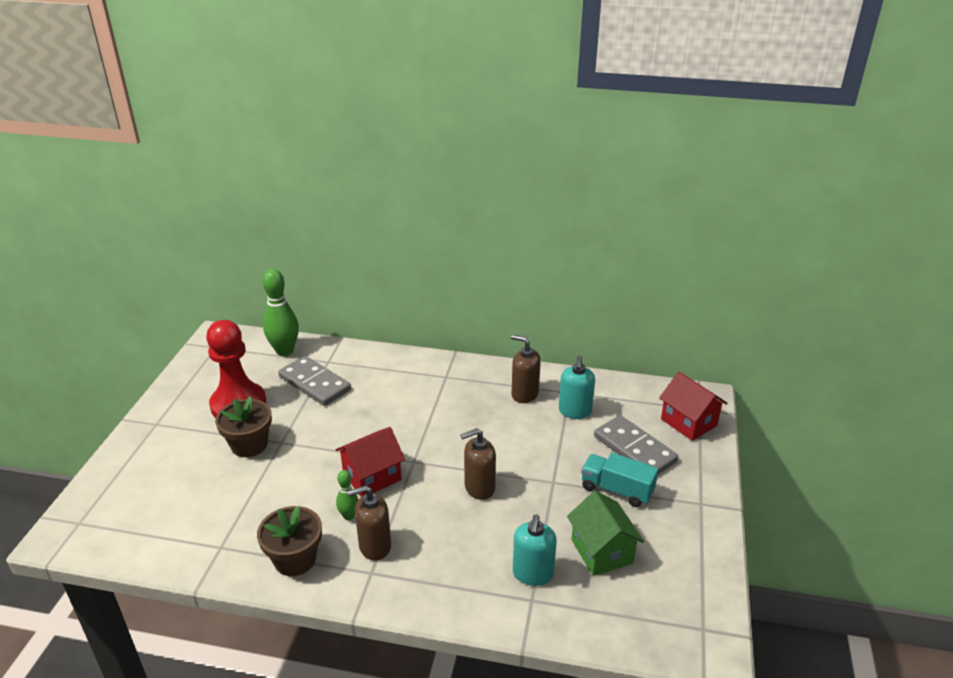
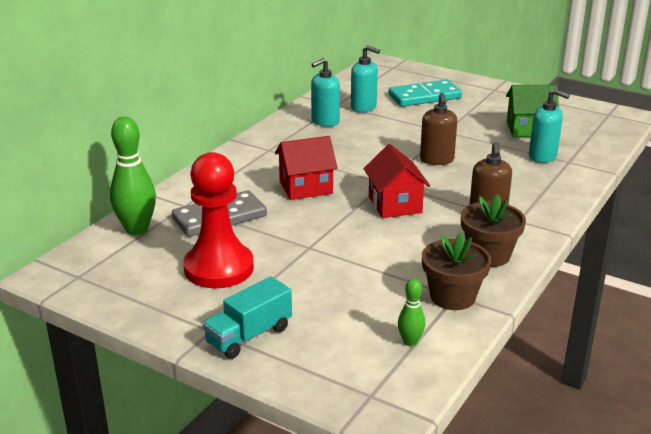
camera: 70 degrees left, 5 degrees down
brown flower pot [215,396,272,457] -> brown flower pot moved to [422,233,491,310]
green bowling pin [336,470,358,520] -> green bowling pin moved to [398,278,425,346]
brown soap dispenser [511,335,541,403] -> turquoise soap dispenser [311,58,340,127]
turquoise truck [581,453,658,507] -> turquoise truck moved to [203,276,292,359]
grey domino [594,415,678,474] -> turquoise domino [388,80,462,107]
red house [659,372,728,441] -> red house moved to [275,136,338,200]

